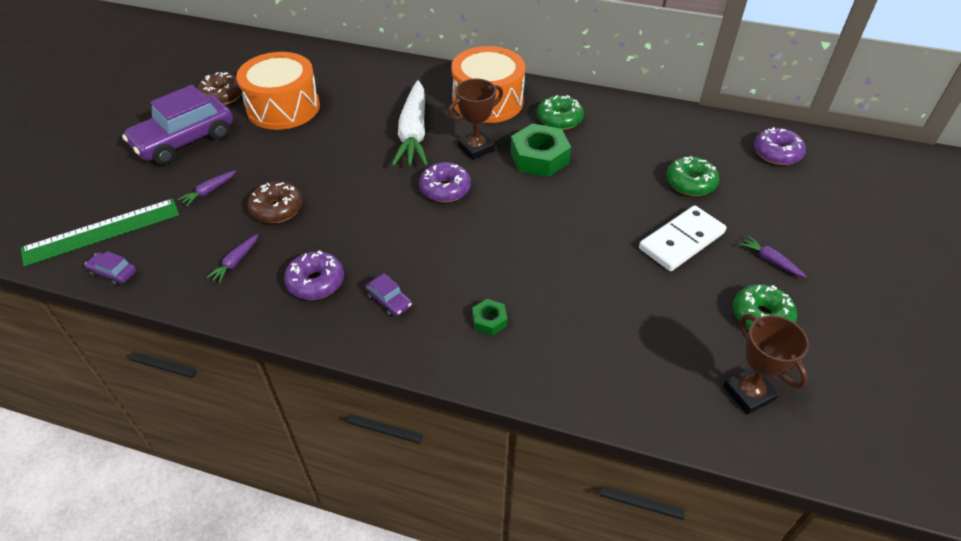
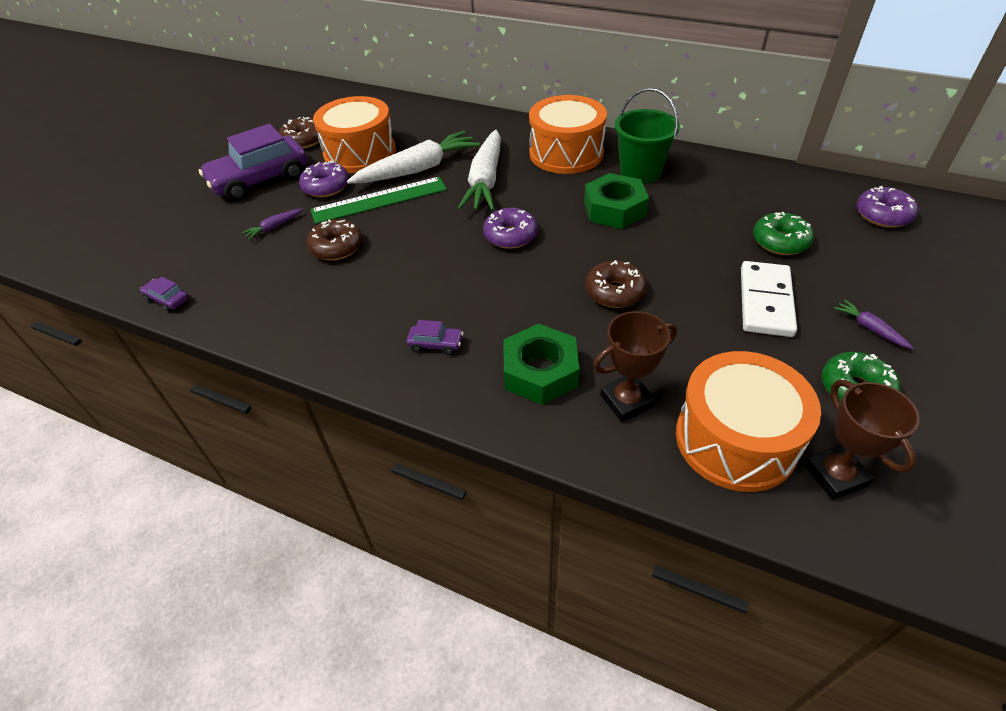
camera: 10 degrees right, 0 degrees up
green ruler [21,199,179,267] -> green ruler moved to [310,177,447,224]
purple carrot [206,234,258,284] -> none
purple donut [284,250,344,300] -> purple donut moved to [299,161,349,197]
purple car [366,273,412,317] -> purple car turned 45 degrees counterclockwise [407,320,463,355]
brown trophy [448,79,503,160] -> brown trophy moved to [593,311,677,422]
green nut [472,299,507,336] -> green nut [503,324,580,405], size x2.02
green donut [537,95,584,130] -> green bucket [615,88,680,184]
white domino [639,205,726,271] -> white domino turned 45 degrees counterclockwise [741,261,797,337]
none -> white carrot [347,131,480,184]
none -> brown donut [585,260,647,308]
none -> orange drum [676,351,821,492]

